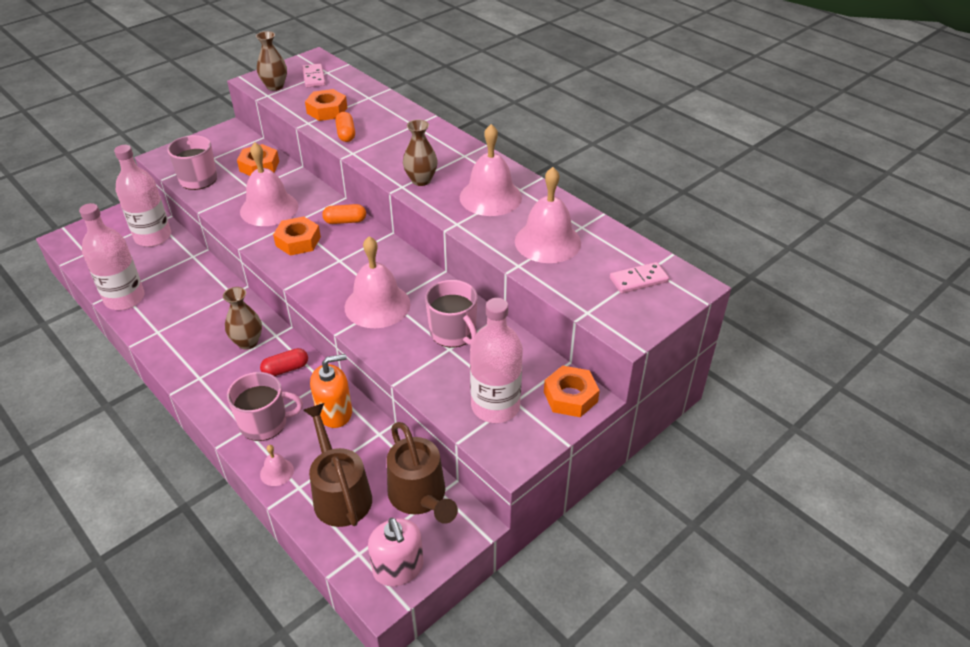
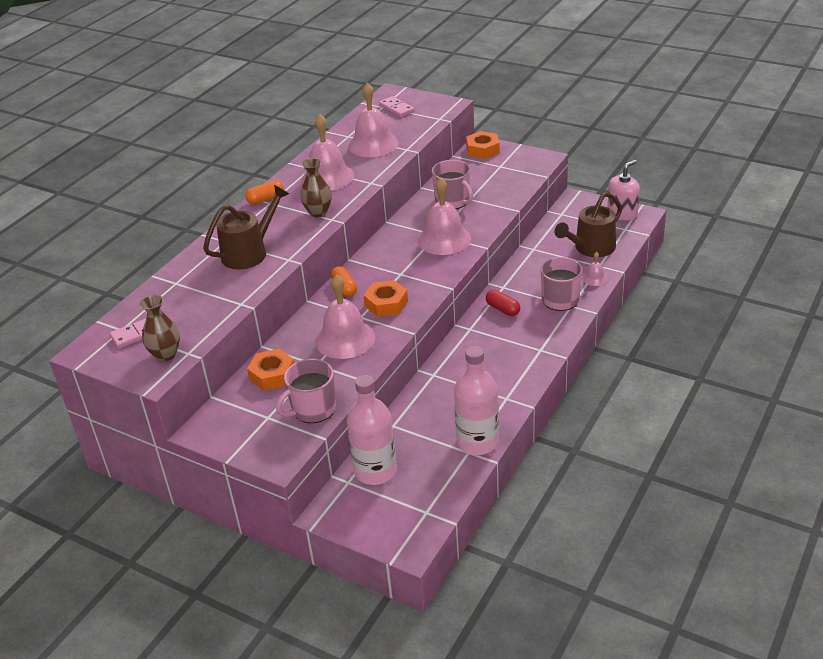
camera: 105 degrees left, 5 degrees down
brown vase [223,287,262,350] -> none
orange nut [305,89,347,121] -> none
orange soap dispenser [310,354,352,428] -> none
orange capsule [335,112,355,142] -> orange capsule moved to [246,180,284,204]
brown watering can [387,422,458,524] -> brown watering can moved to [203,185,289,270]
pink mug [425,280,478,348] -> pink mug turned 105 degrees clockwise [432,160,473,209]
pink bottle [470,298,523,423] -> none

